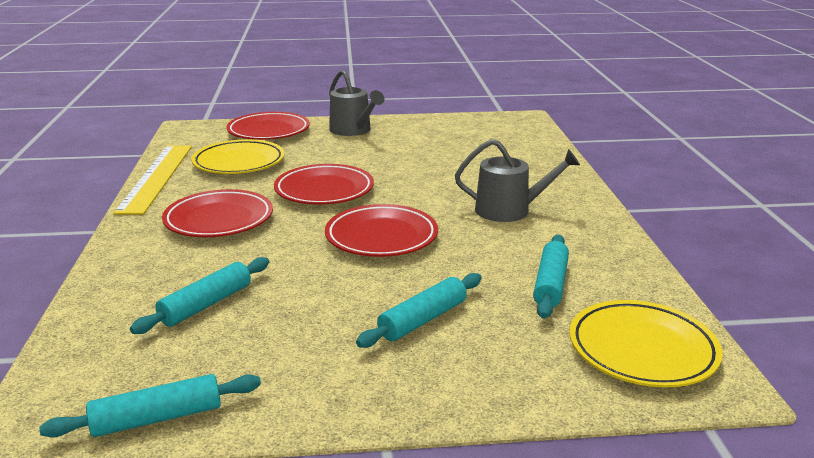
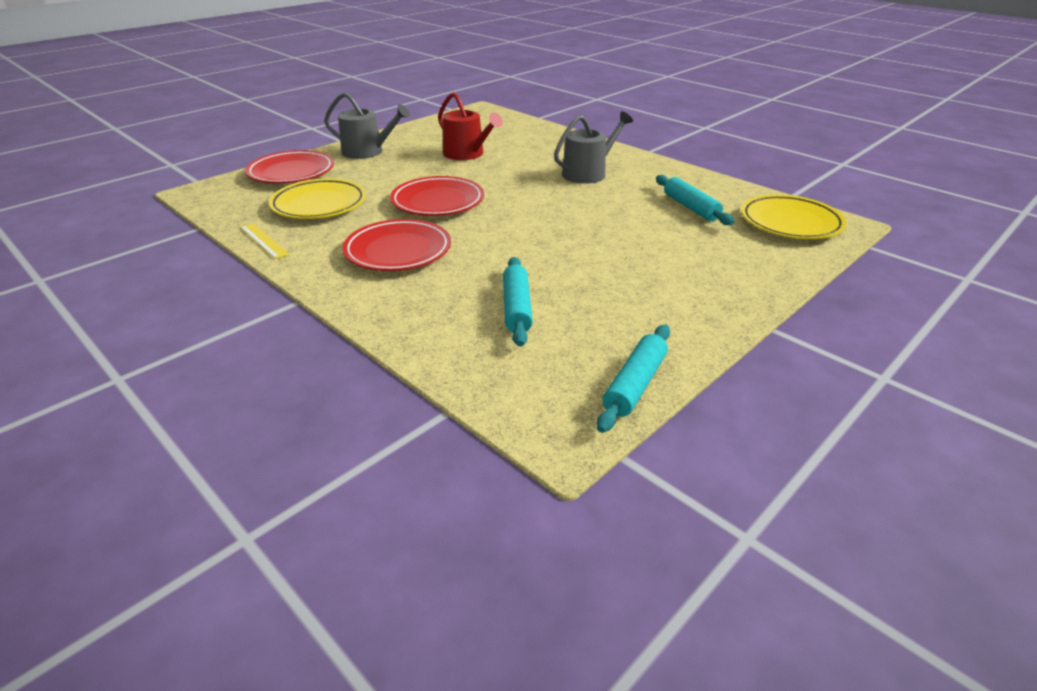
camera: 40 degrees left, 10 degrees up
yellow ruler [113,146,192,215] -> yellow ruler [240,223,289,259], size x0.47
red plate [325,204,438,257] -> none
turquoise rolling pin [356,273,482,348] -> none
none -> red watering can [438,92,503,160]

